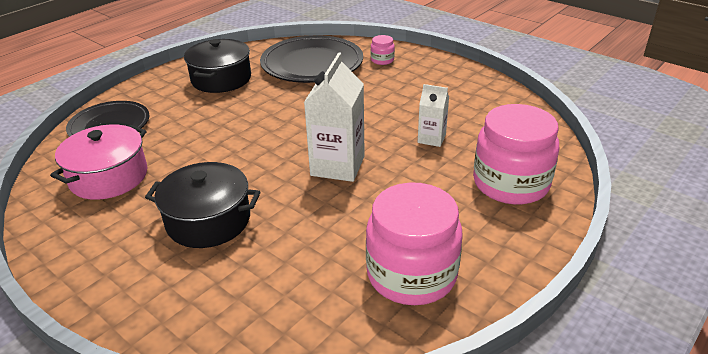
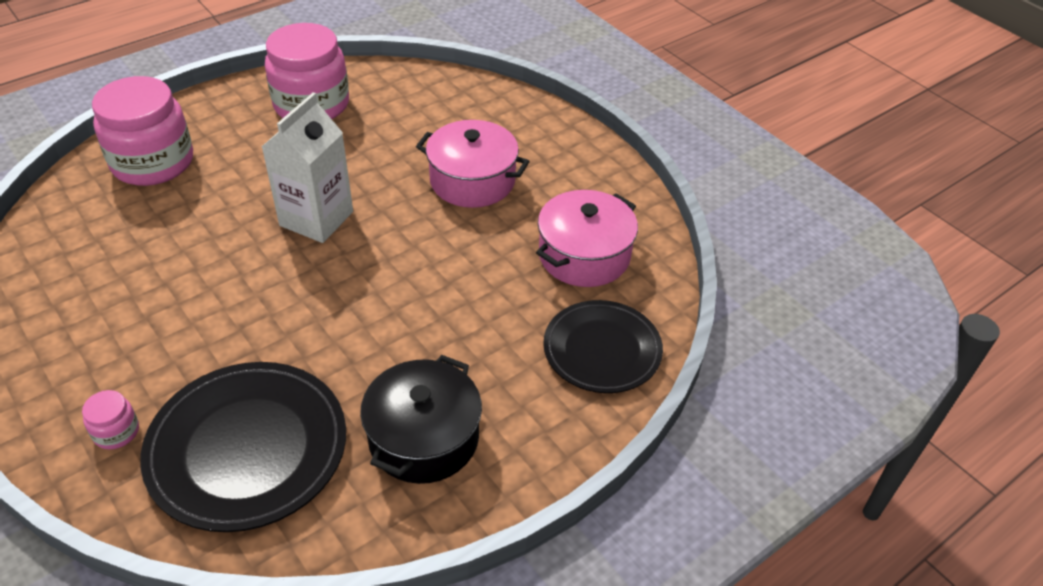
camera: 170 degrees left, 10 degrees up
black pot [145,162,260,248] -> pink pot [416,120,530,208]
white carton [418,84,449,147] -> none

